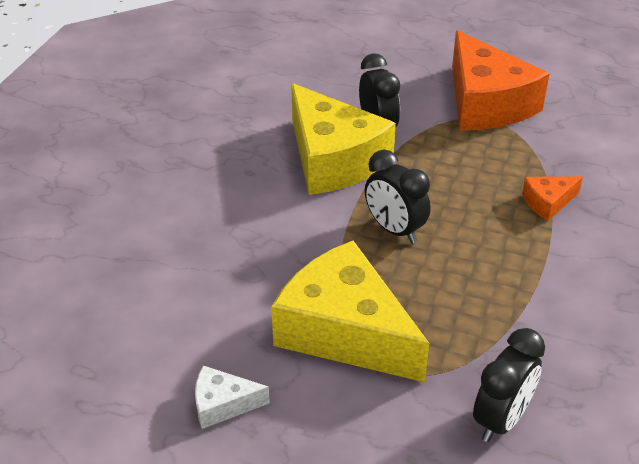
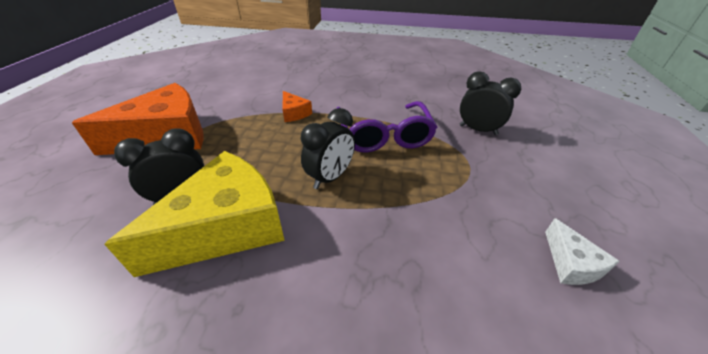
camera: 100 degrees left, 0 degrees up
yellow cheese [271,241,429,382] -> none
none -> purple glasses [336,101,437,152]

